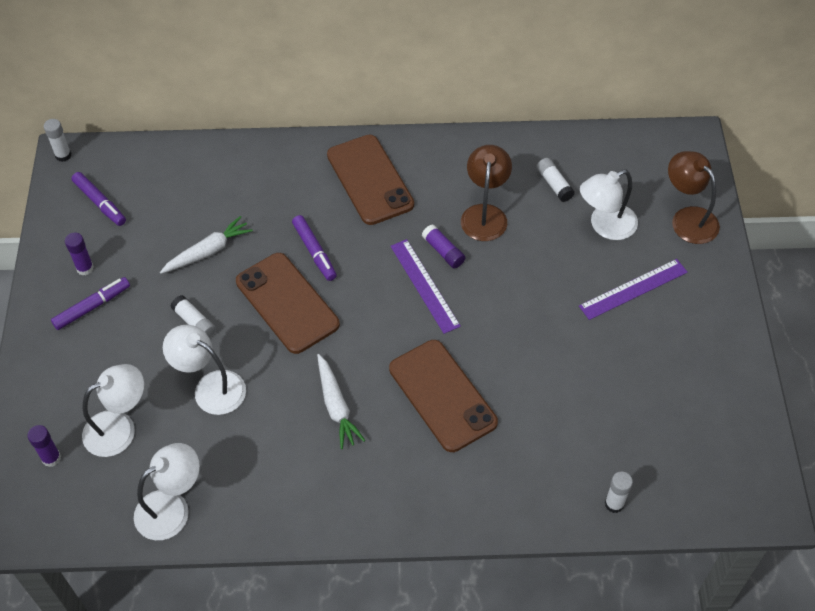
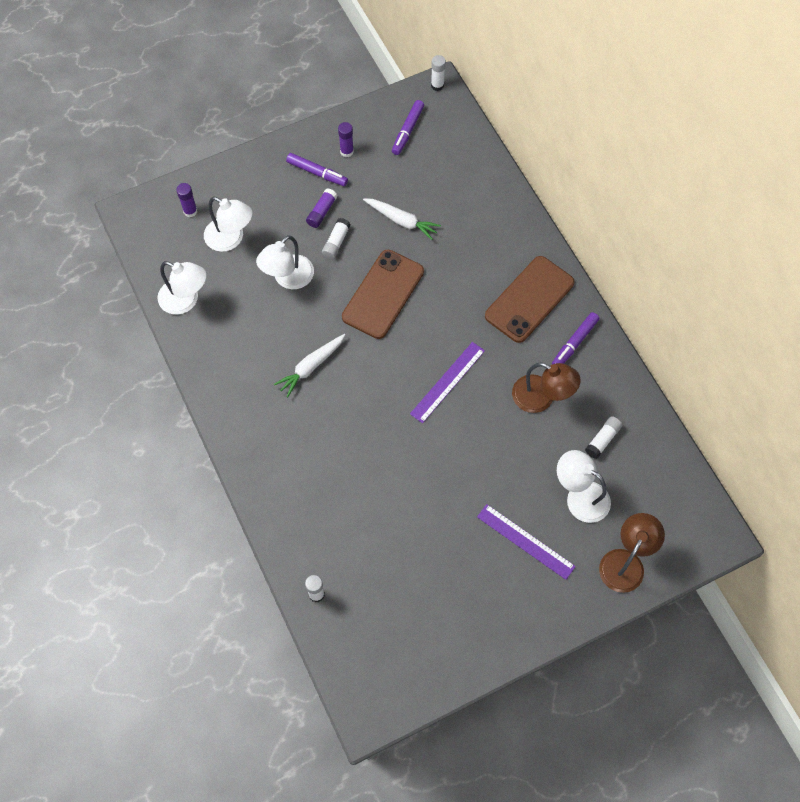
camera: 65 degrees right, 10 degrees up
white lamp [163,325,246,415] -> white lamp turned 150 degrees counterclockwise [256,235,314,289]
purple marker [292,215,337,281] -> purple marker moved to [552,312,599,365]
brown phone [389,340,498,452] -> none
purple glue stick [422,224,465,268] -> purple glue stick moved to [306,188,338,228]
brown lamp [461,145,512,241] -> brown lamp turned 45 degrees clockwise [512,362,581,413]

